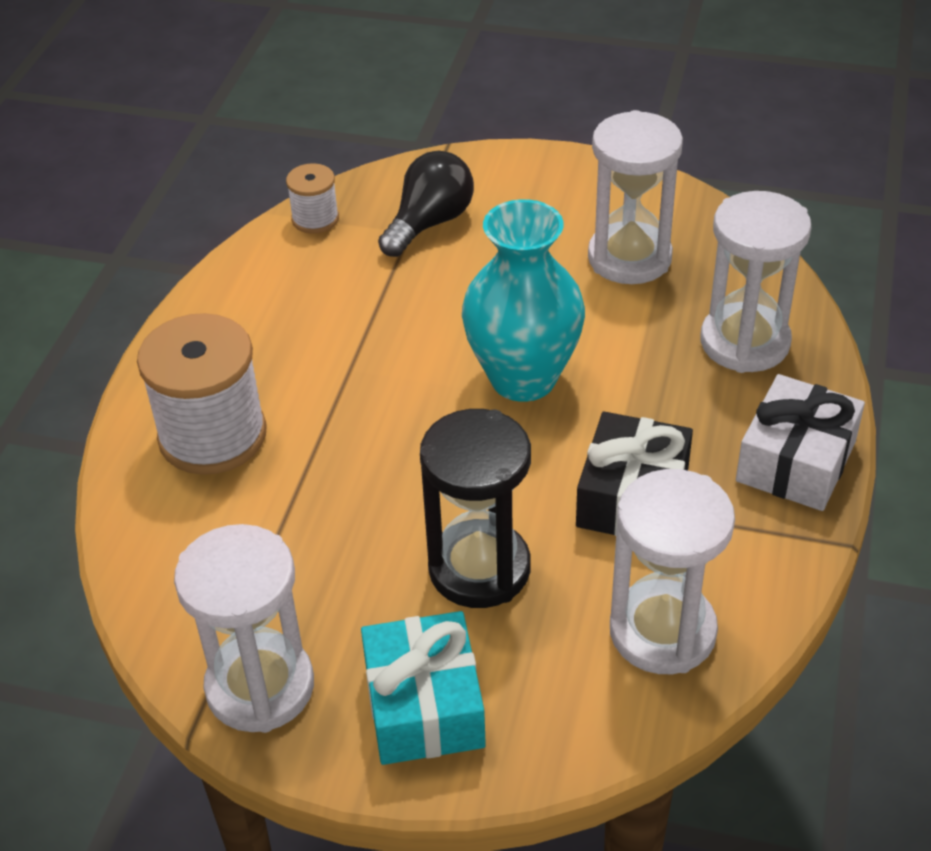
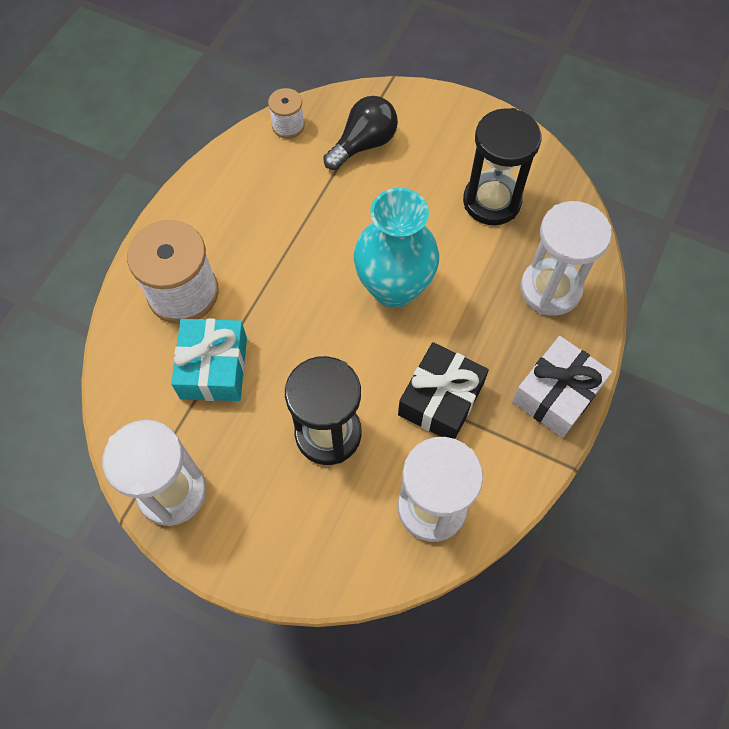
camera: 10 degrees right, 20 degrees up
turquoise gift [361,611,486,765] -> turquoise gift moved to [171,318,247,401]
white hourglass [588,110,683,284] -> black hourglass [463,108,541,225]

